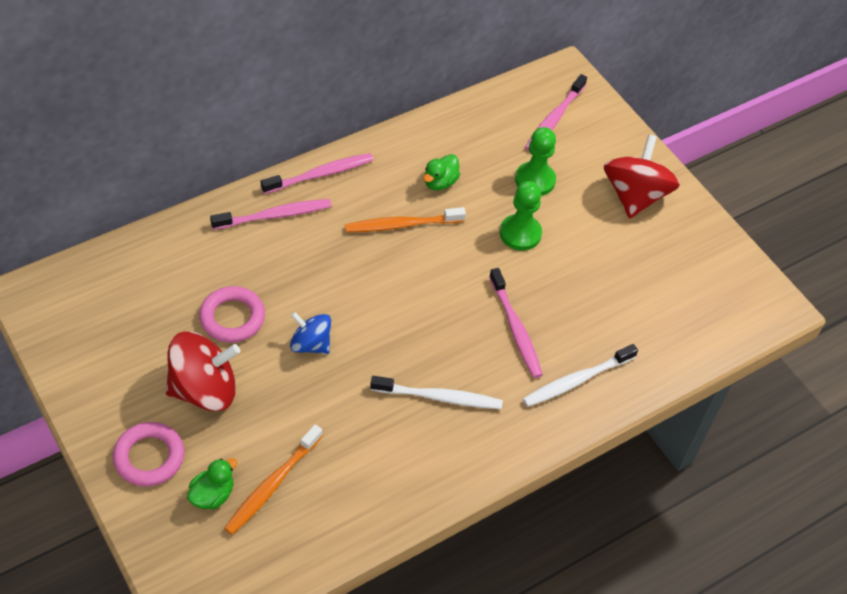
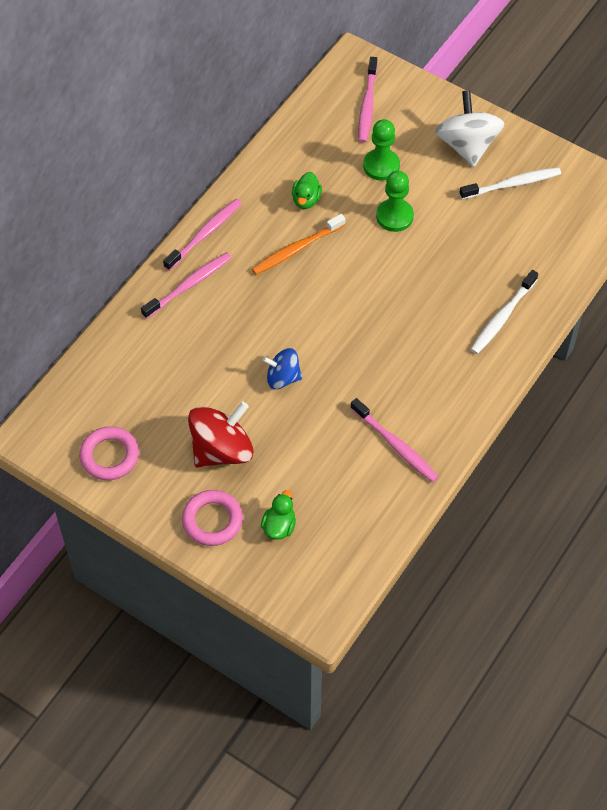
camera: 20 degrees left, 5 degrees up
pink ring [199,286,265,343] -> pink ring moved to [79,426,139,480]
orange toothbrush [224,425,322,535] -> none
white toothbrush [370,376,503,409] -> white toothbrush moved to [459,167,561,199]
pink toothbrush [489,268,543,378] -> pink toothbrush moved to [350,398,439,482]
red spinning top [603,134,680,218] -> white spinning top [435,90,505,167]

